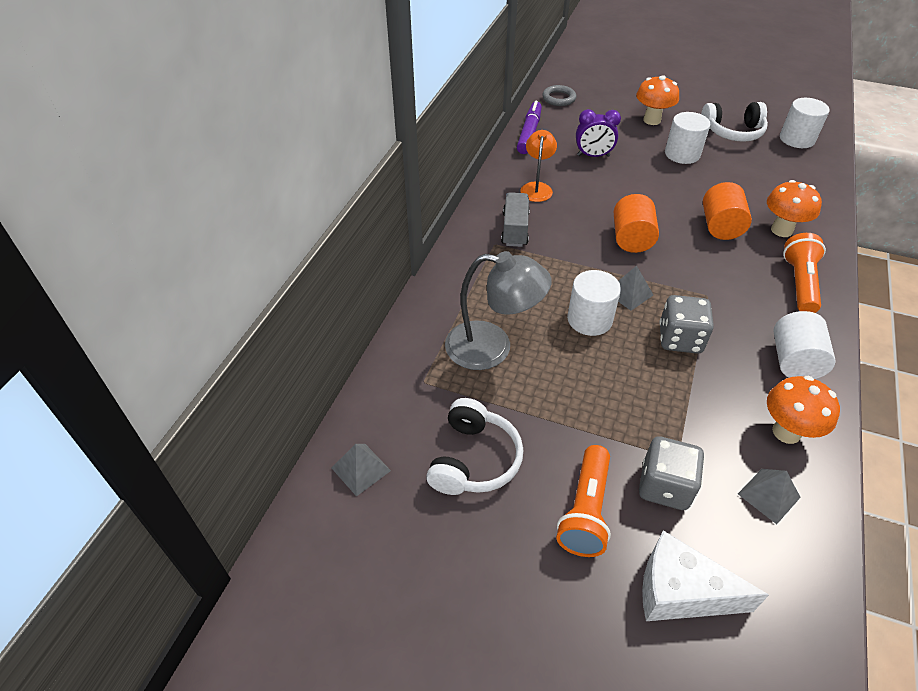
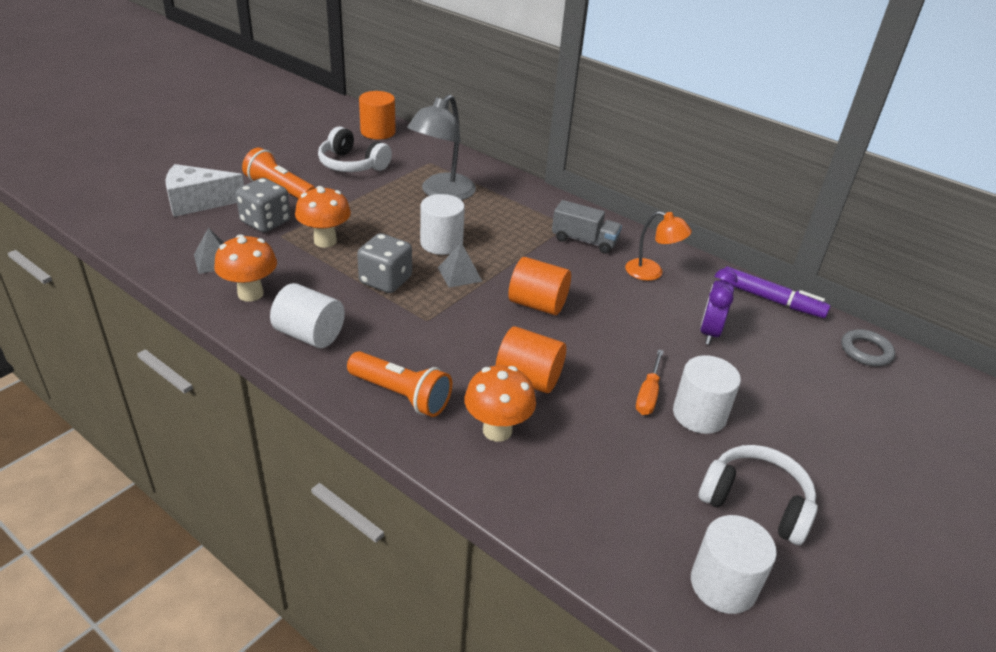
camera: 105 degrees right, 10 degrees down
grey pyramid [332,444,391,497] -> orange cylinder [359,91,396,140]
orange mushroom [636,75,679,125] -> orange mushroom moved to [295,186,351,248]
white cheese [642,530,769,621] -> white cheese turned 135 degrees counterclockwise [166,164,244,217]
white headphones [701,102,768,142] -> white headphones turned 105 degrees clockwise [699,445,818,545]
none -> orange screwdriver [636,349,664,415]

